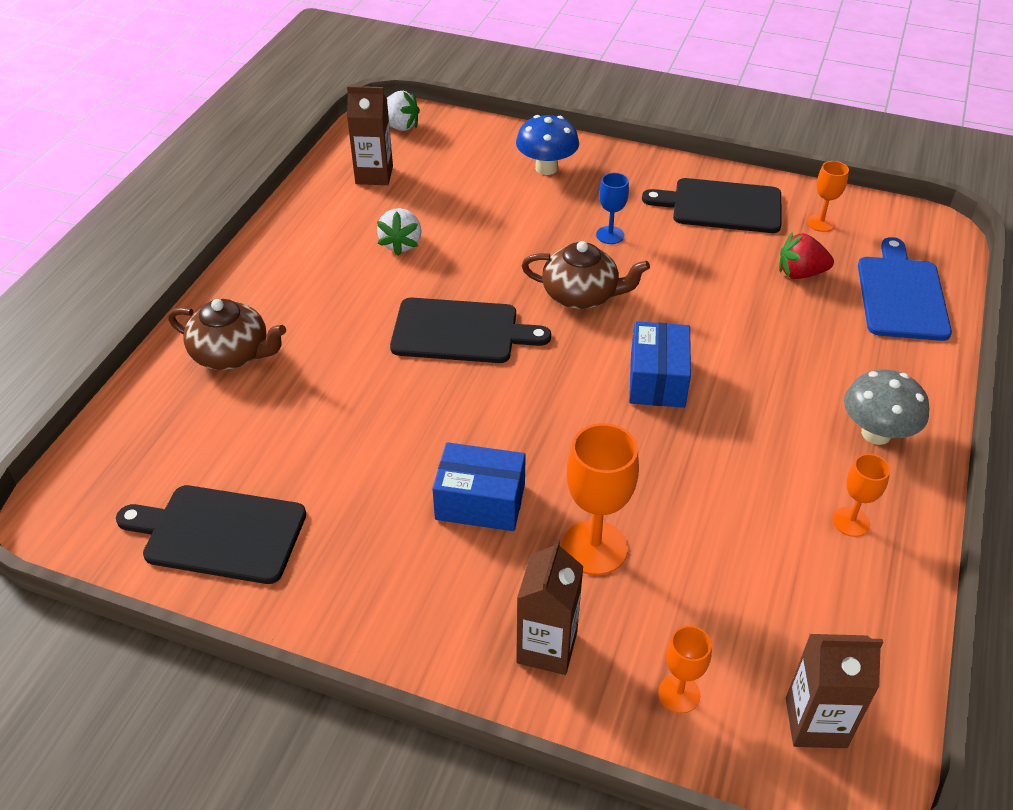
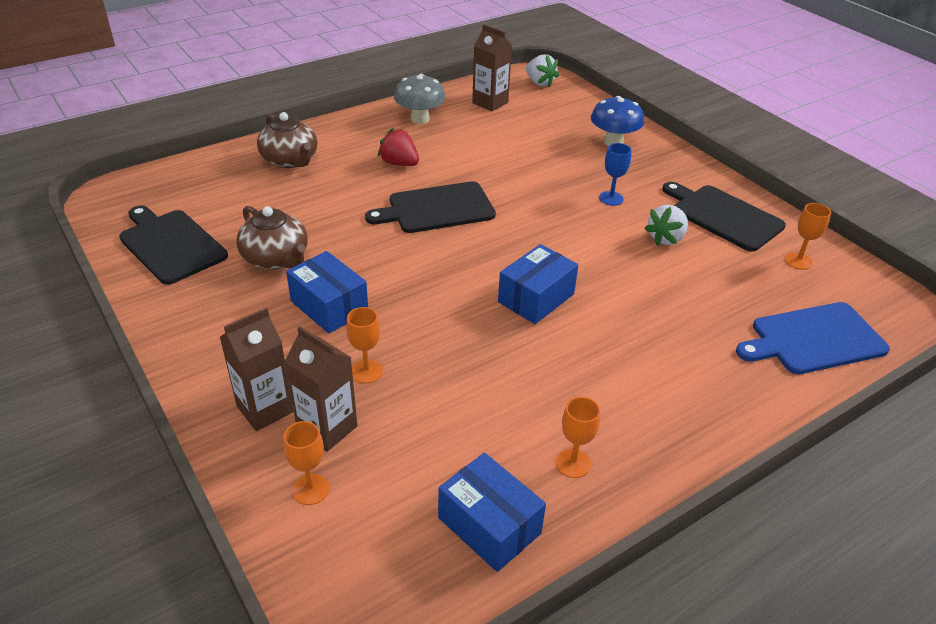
camera: 35 degrees right, 5 degrees down
white strawberry [377,208,421,256] -> white strawberry moved to [644,205,688,246]
black cutting board [390,298,551,363] -> black cutting board turned 120 degrees clockwise [365,181,496,233]
brown teapot [522,241,650,309] -> brown teapot moved to [236,206,308,269]
orange goblet [562,423,639,575] -> orange goblet [346,307,383,383], size x0.57
red strawberry [779,232,834,279] -> red strawberry moved to [378,128,419,166]
brown carton [786,634,883,748] -> brown carton moved to [285,326,357,452]
grey mushroom [844,369,929,445] -> grey mushroom moved to [394,74,446,124]
blue cutting board [858,237,952,341] -> blue cutting board turned 150 degrees counterclockwise [736,302,890,374]
none -> blue box [438,453,546,572]

